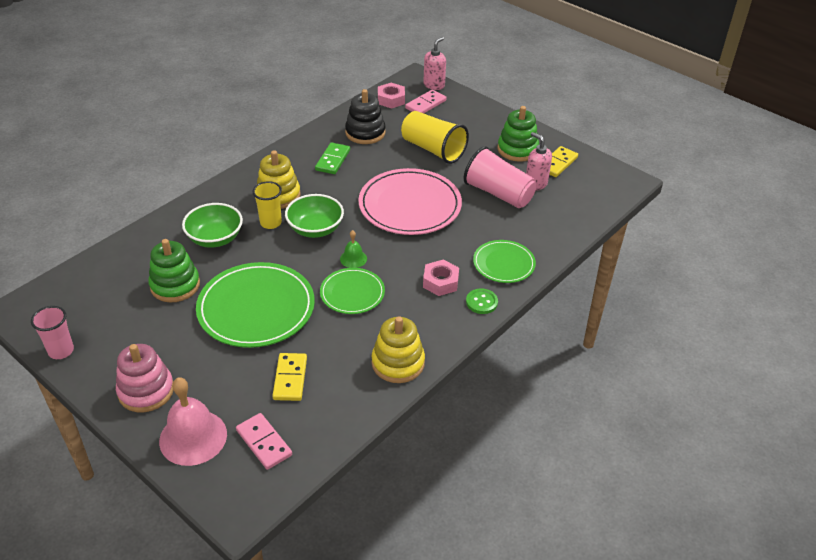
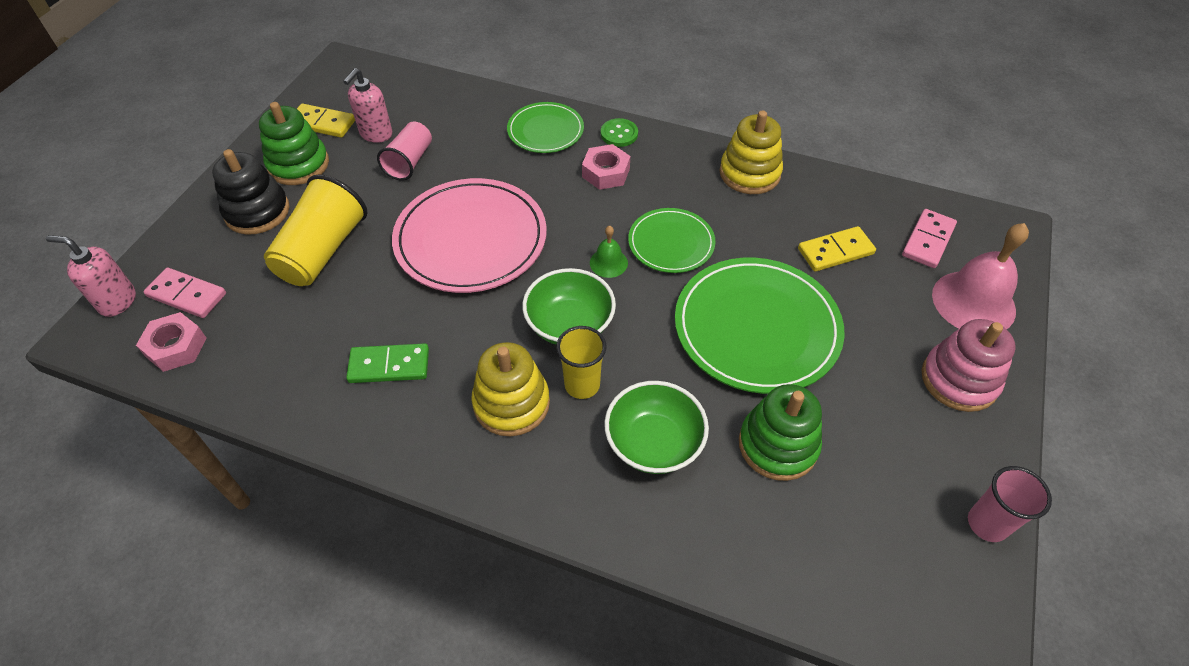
camera: 110 degrees left, 10 degrees up
black stacking toy [345,89,386,144] -> black stacking toy moved to [212,149,290,235]
pink cup [464,146,537,208] -> pink cup [377,122,432,181], size x0.63

